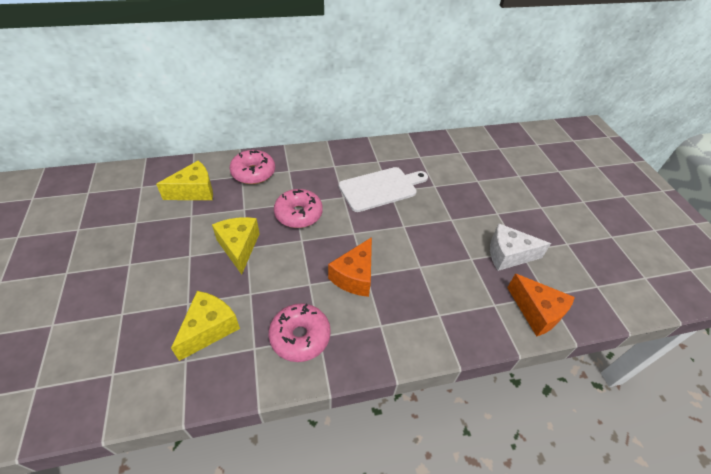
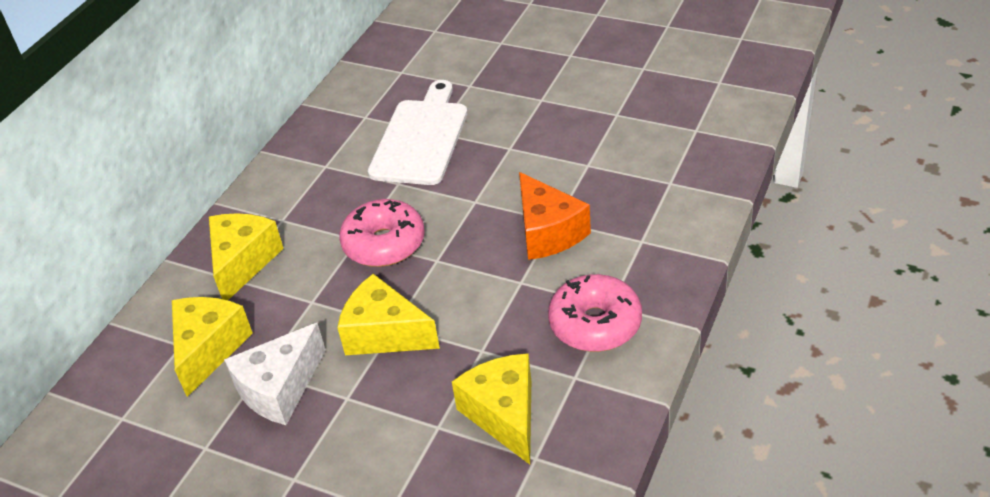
camera: 45 degrees left, 5 degrees down
pink donut [229,150,275,184] -> yellow cheese [209,213,284,300]
white cheese [490,223,551,271] -> white cheese moved to [224,323,326,425]
orange cheese [507,273,575,336] -> none

